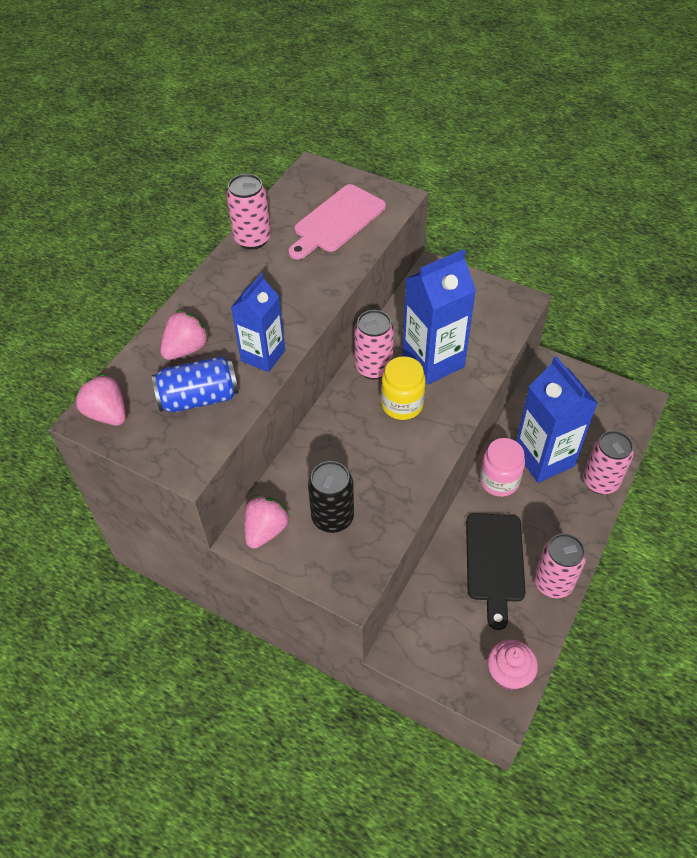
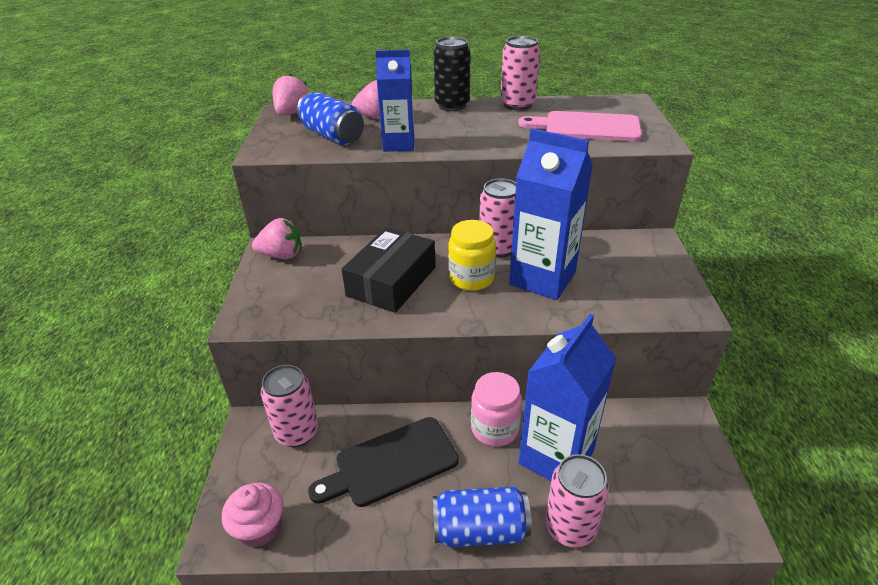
camera: 60 degrees right, 15 degrees down
black can [308,461,354,533] -> black can moved to [434,37,471,111]
pink can [534,533,586,598] -> pink can moved to [261,365,318,447]
none -> black box [342,227,435,313]
none -> blue can [433,487,531,547]

